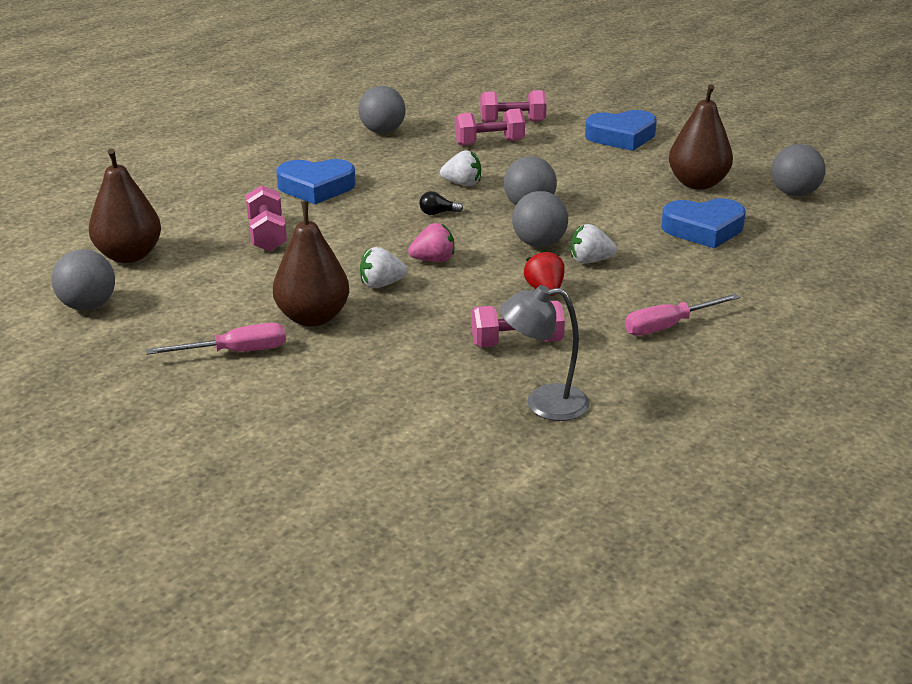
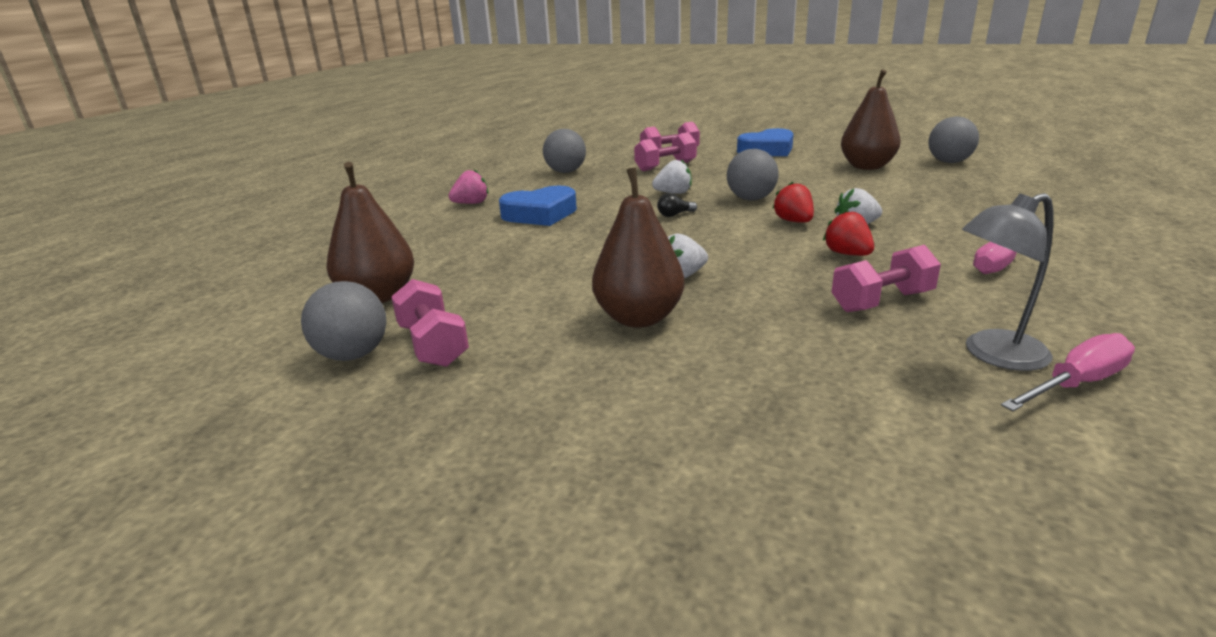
camera: 15 degrees left, 5 degrees down
pink screwdriver [146,323,286,355] -> pink screwdriver moved to [1001,333,1135,411]
pink dumbbell [246,185,287,251] -> pink dumbbell moved to [391,279,469,367]
pink strawberry [408,223,455,262] -> pink strawberry moved to [448,169,488,204]
grey ball [512,191,568,247] -> red strawberry [773,182,814,223]
blue heart [661,198,746,249] -> none

